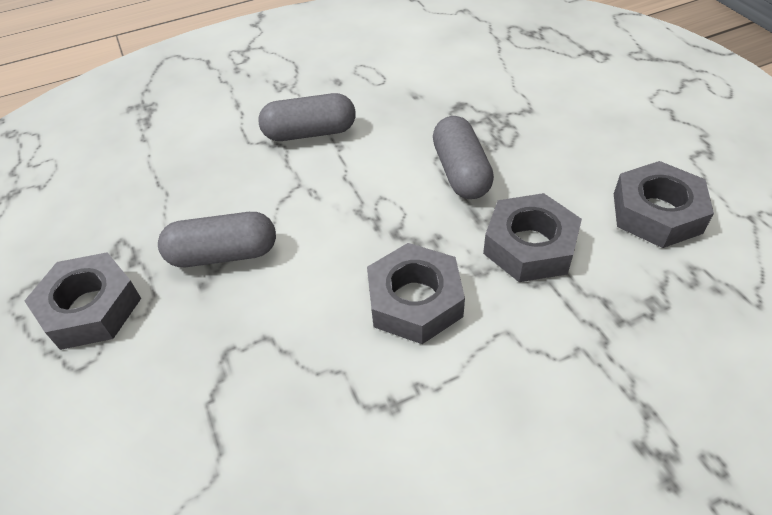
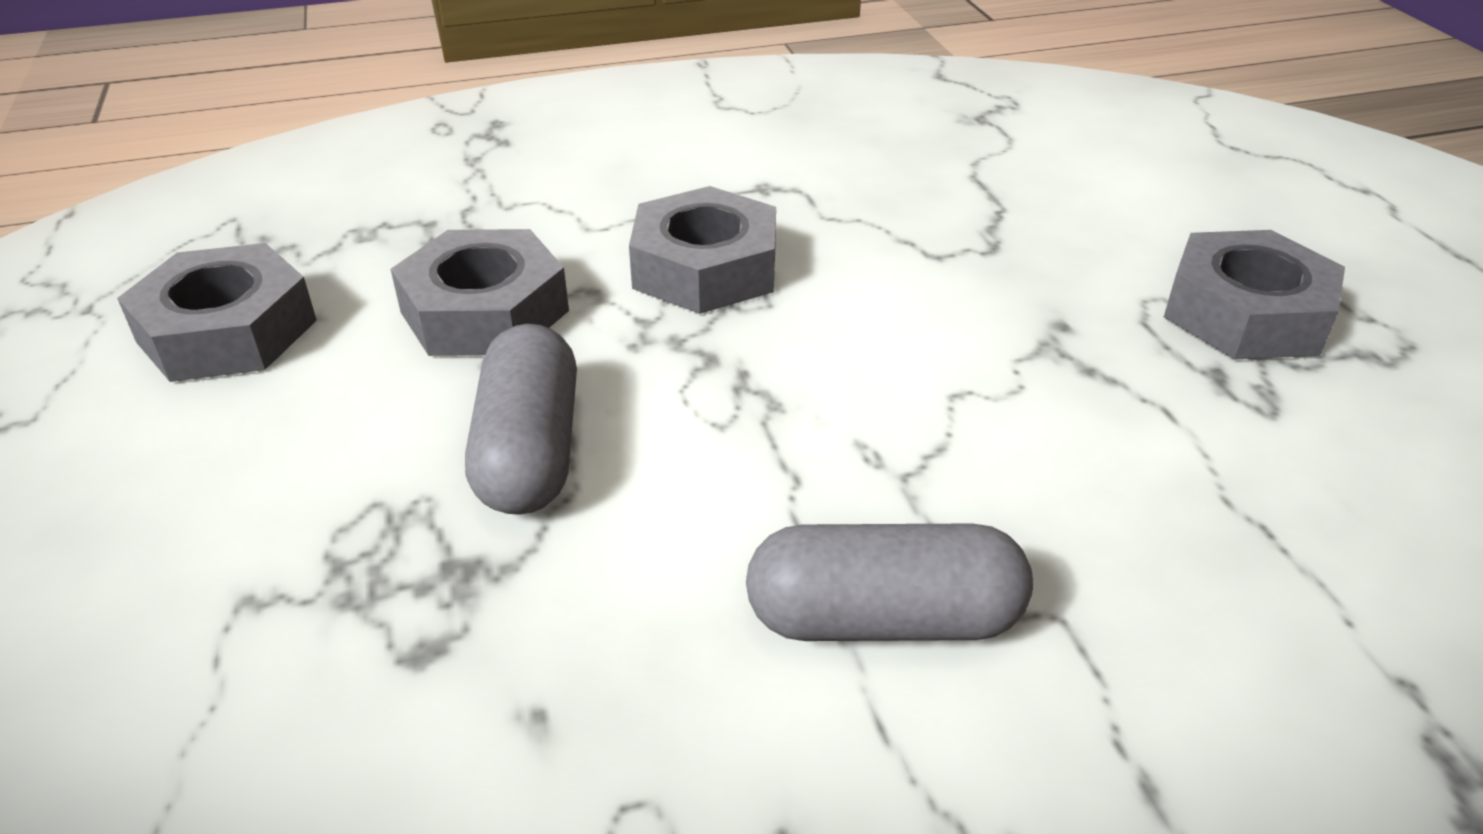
camera: 175 degrees left, 10 degrees down
grey capsule [158,212,276,267] -> none

